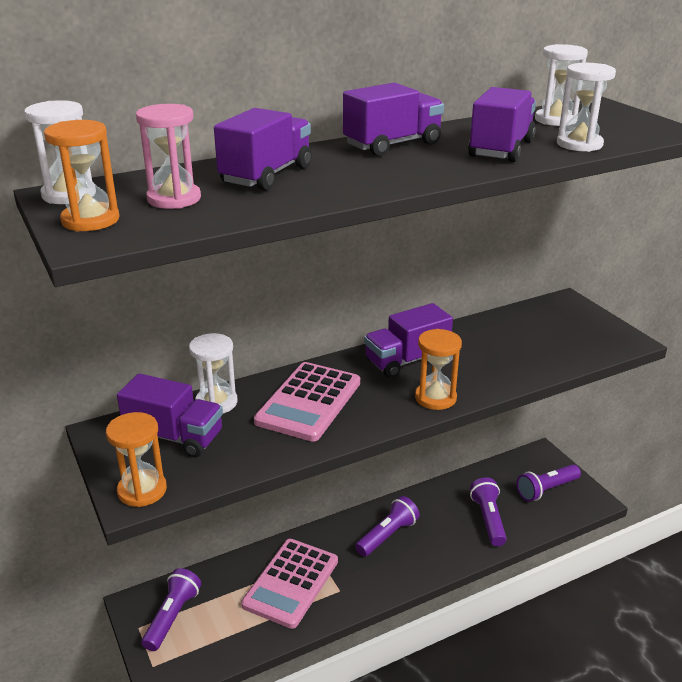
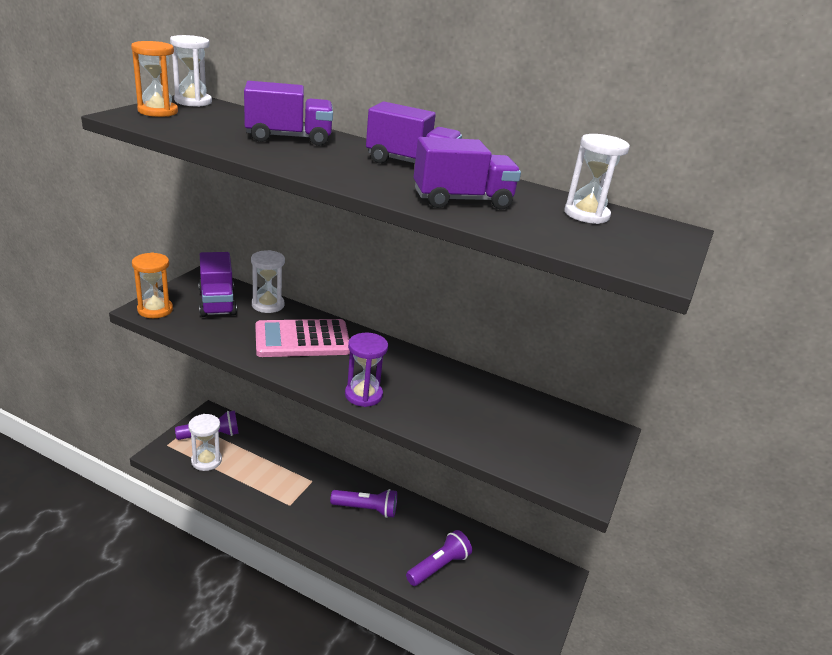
camera: 50 degrees right, 0 degrees up
pink hourglass [136,104,201,209] -> none
pink calculator [241,539,338,629] -> none
purple truck [364,303,453,378] -> none
orange hourglass [415,329,462,410] -> purple hourglass [345,333,388,407]
purple flashlight [517,464,581,502] -> none
white hourglass [557,63,616,152] -> white hourglass moved to [188,414,222,471]

